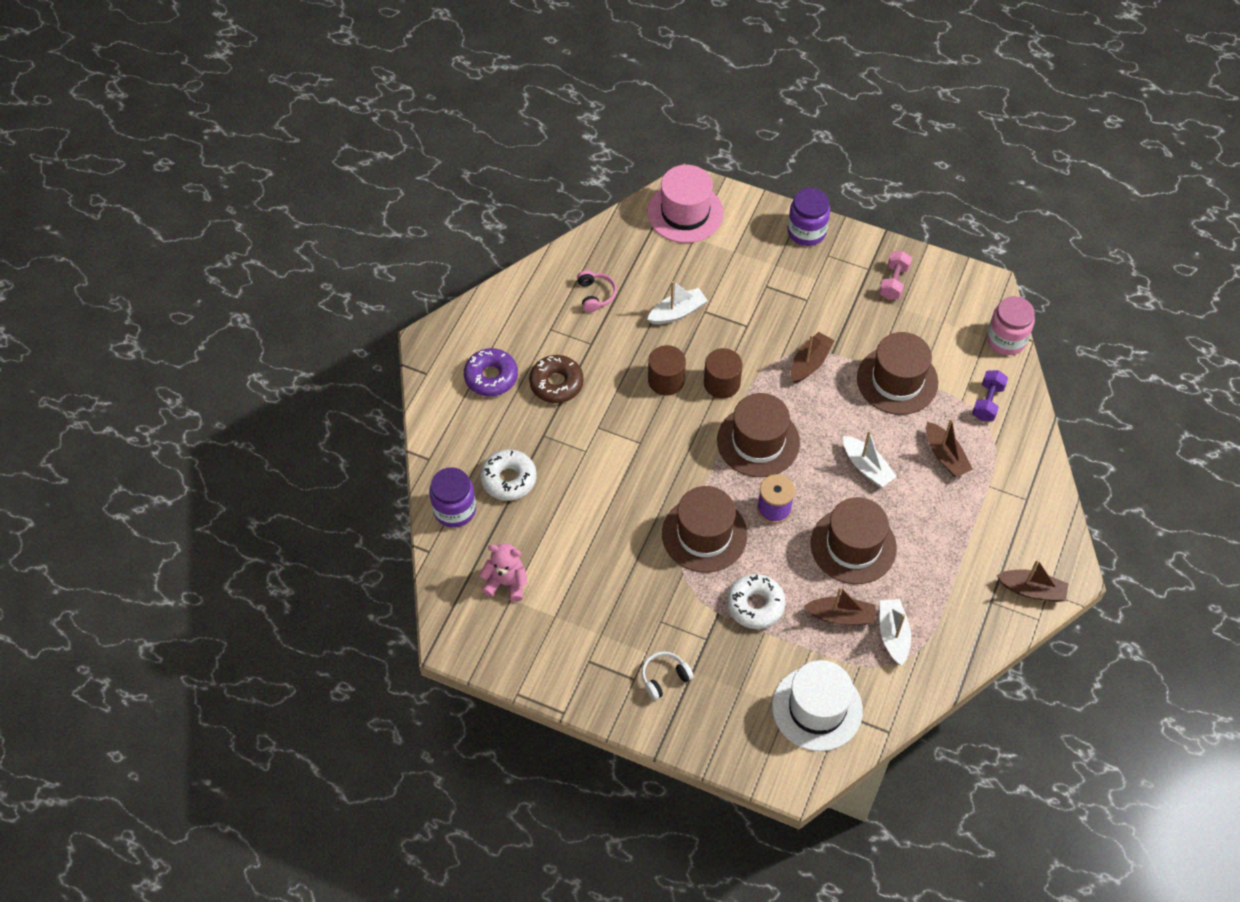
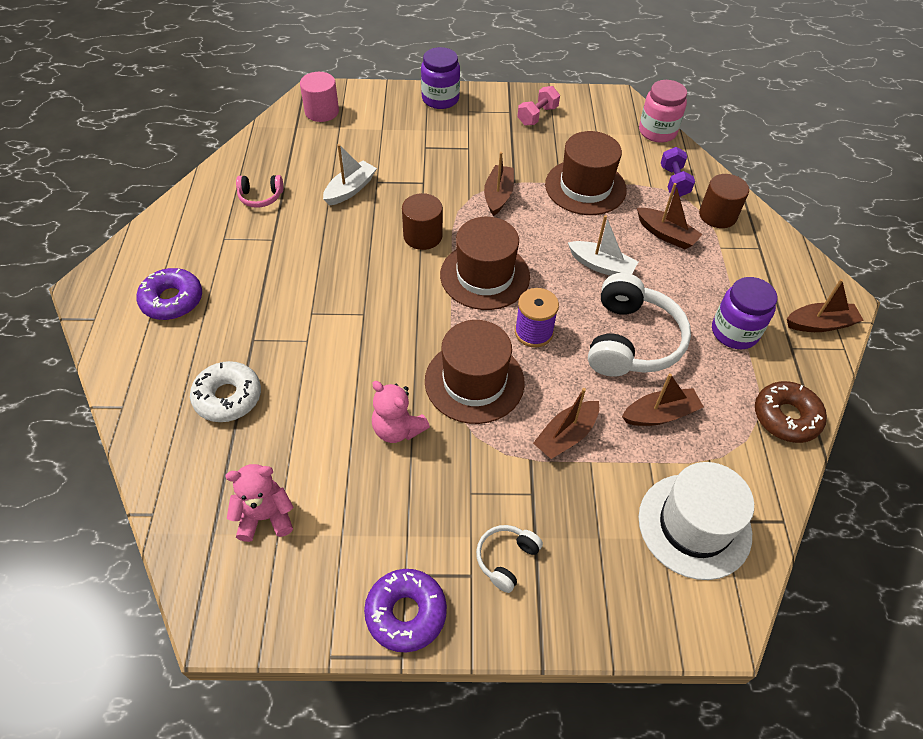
camera: 25 degrees left, 5 degrees down
purple jar [429,467,476,527] -> purple jar moved to [712,277,777,349]
brown donut [529,355,584,403] -> brown donut moved to [755,381,827,443]
pink headphones [577,270,617,312] -> pink headphones turned 120 degrees clockwise [236,175,283,208]
pink hat [647,165,724,243] -> pink cylinder [300,72,339,122]
brown cylinder [648,345,686,396] -> brown cylinder moved to [699,174,749,228]
white donut [727,574,786,629] -> brown boat [533,388,599,459]
brown hat [811,497,897,584] -> white headphones [588,273,691,377]
pink dumbbell [879,251,912,300] -> pink dumbbell turned 45 degrees clockwise [517,86,560,126]
white boat [880,599,911,666] -> none
none -> purple donut [364,569,447,653]
none -> pink teddy bear [372,381,430,443]

